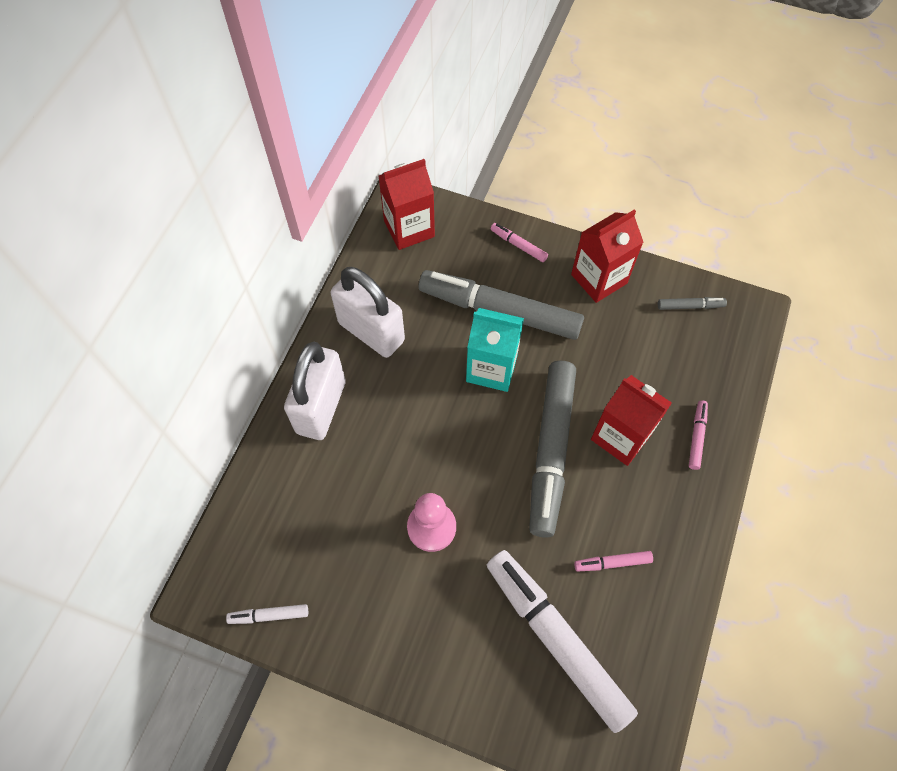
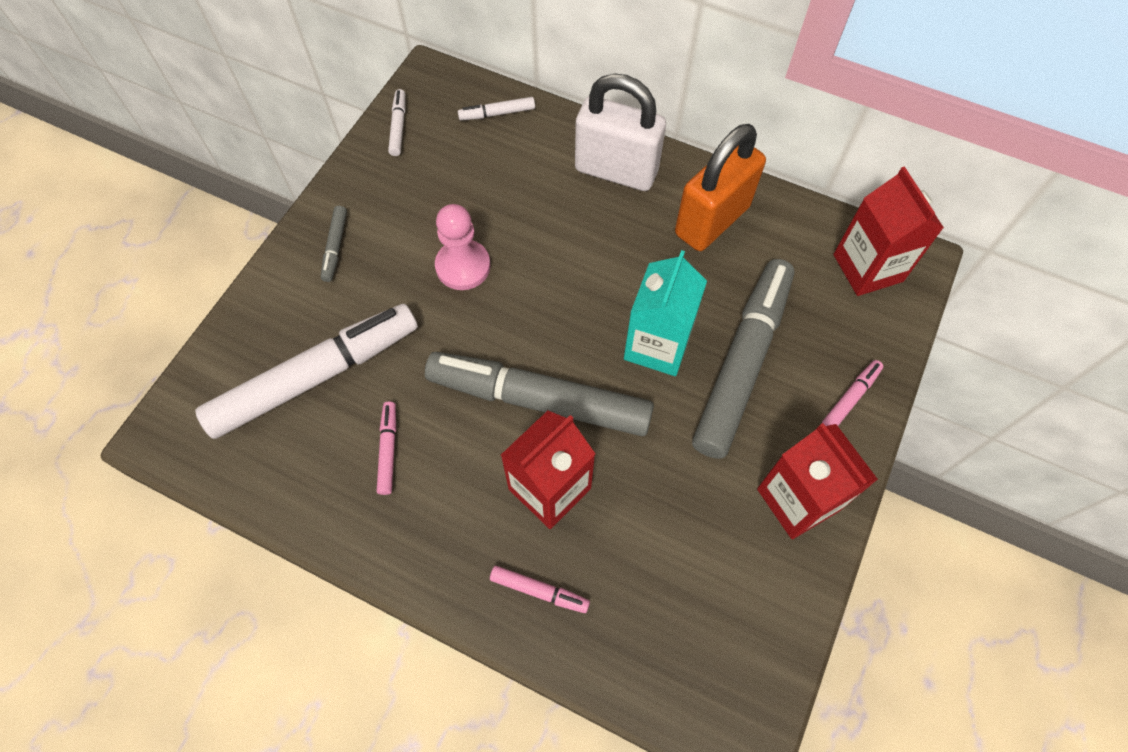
camera: 95 degrees right, 0 degrees up
white padlock [331,267,405,358] -> orange padlock [675,124,766,251]
grey marker [658,297,727,310] -> grey marker moved to [321,206,347,282]
none -> white marker [458,97,535,121]

